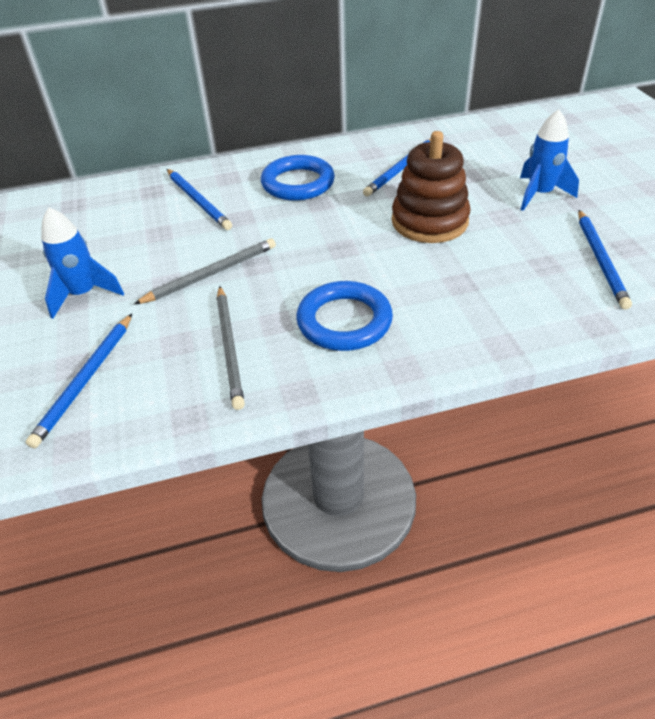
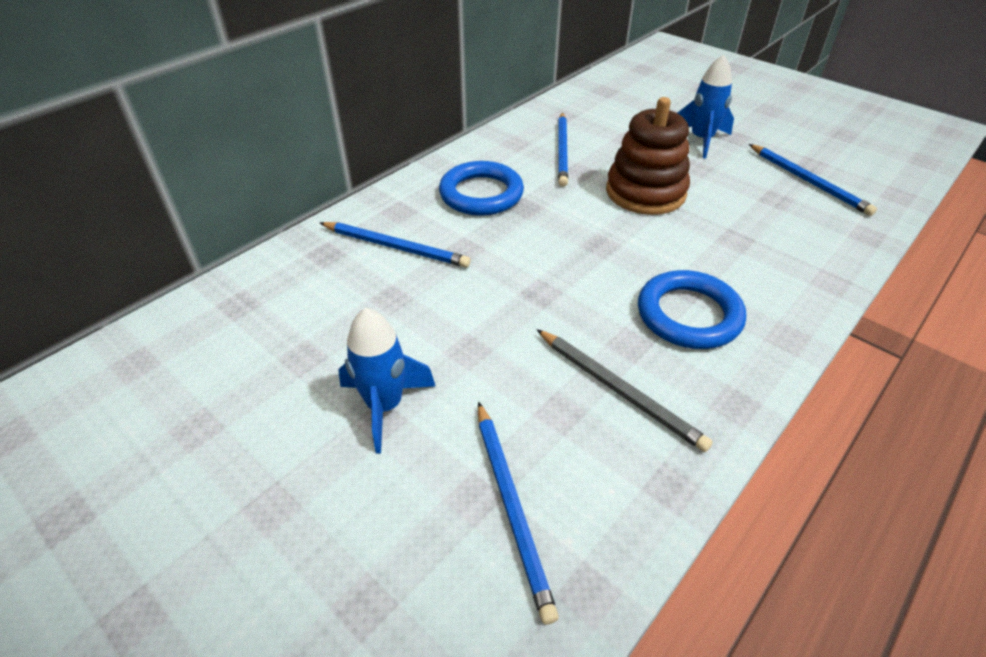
camera: 35 degrees left, 0 degrees up
grey pencil [134,238,276,304] -> none

